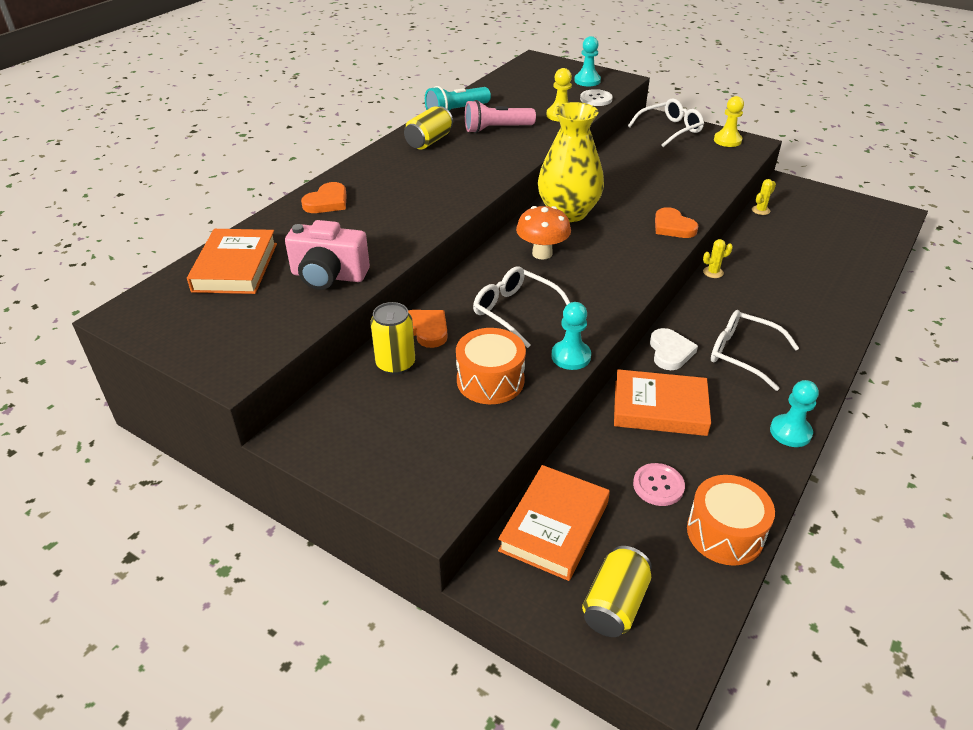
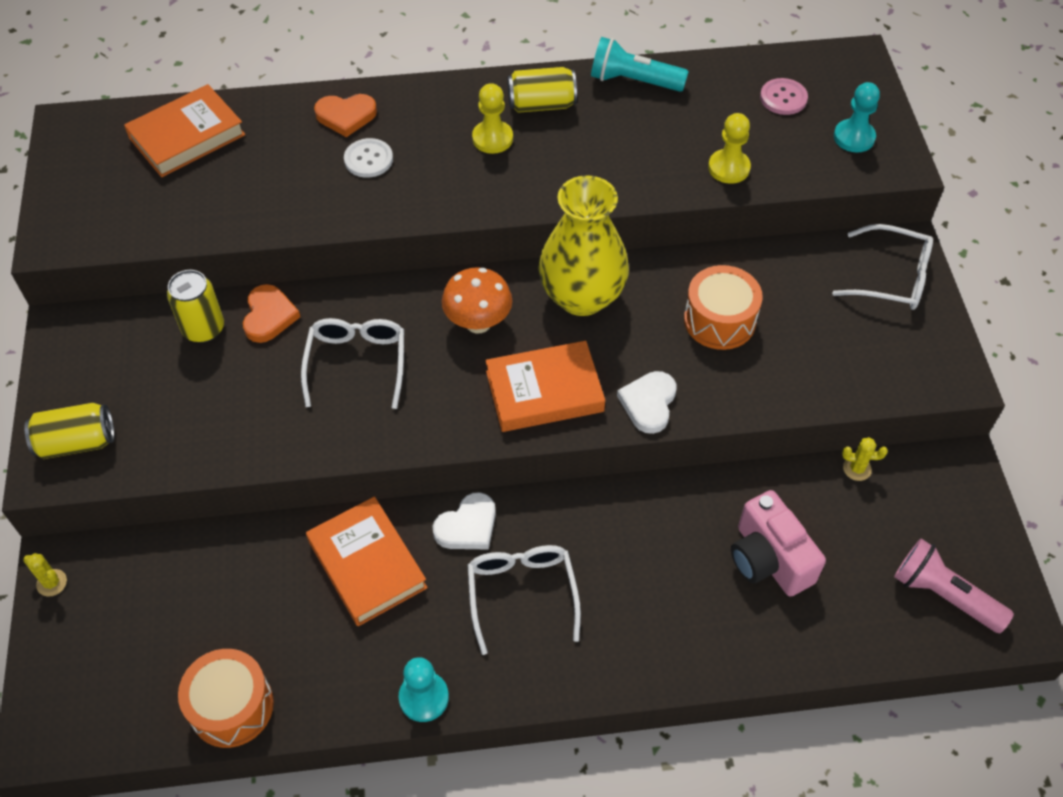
camera: 50 degrees right, 15 degrees up
pink camera [285,220,370,290] -> pink camera moved to [731,490,826,597]
orange drum [456,328,526,404] -> orange drum moved to [684,265,763,350]
pink flashlight [465,100,536,133] -> pink flashlight moved to [894,539,1014,633]
orange book [498,465,610,581] -> orange book moved to [485,341,605,432]
turquoise pawn [551,302,591,370] -> none
white button [580,89,613,106] -> white button moved to [344,138,393,178]
yellow can [582,546,652,637] -> yellow can moved to [24,403,114,459]
pink button [633,463,685,506] -> pink button moved to [760,78,808,115]
orange heart [655,207,698,238] -> white heart [617,371,676,434]
yellow cactus [703,239,733,278] -> yellow cactus moved to [23,553,67,597]
yellow pawn [714,96,744,147] -> yellow pawn moved to [472,83,513,154]

